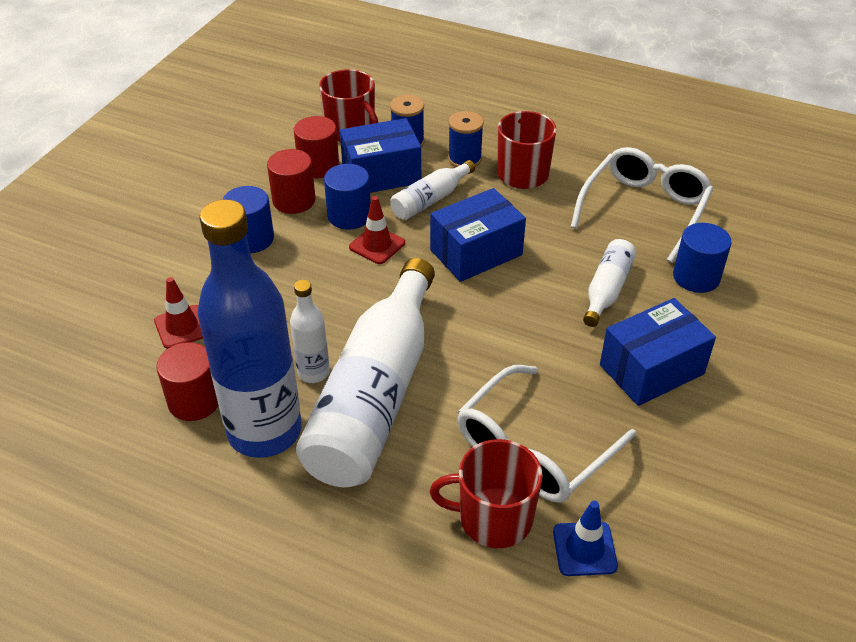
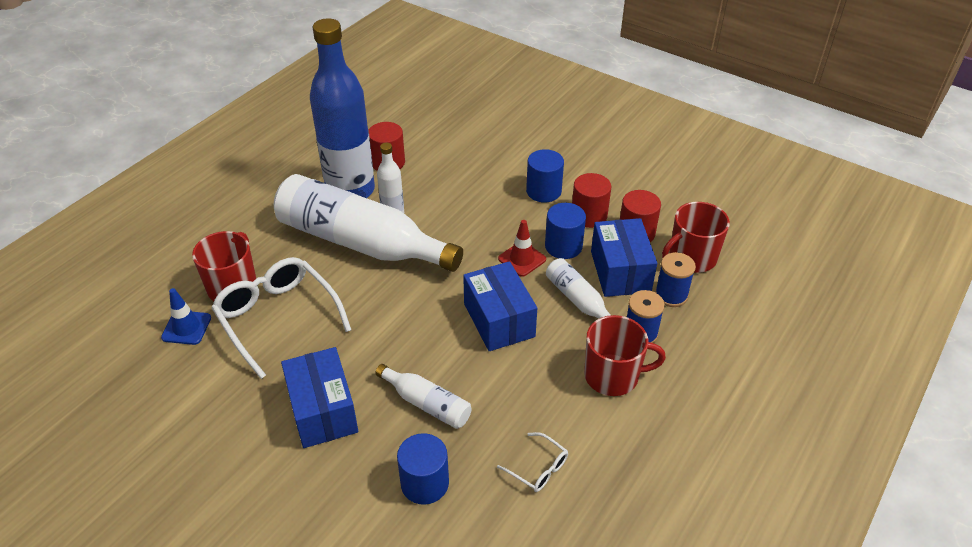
camera: 100 degrees right, 0 degrees up
red traffic cone [154,277,203,349] -> none
white glasses [571,147,713,263] -> white glasses [497,432,568,492], size x0.46

